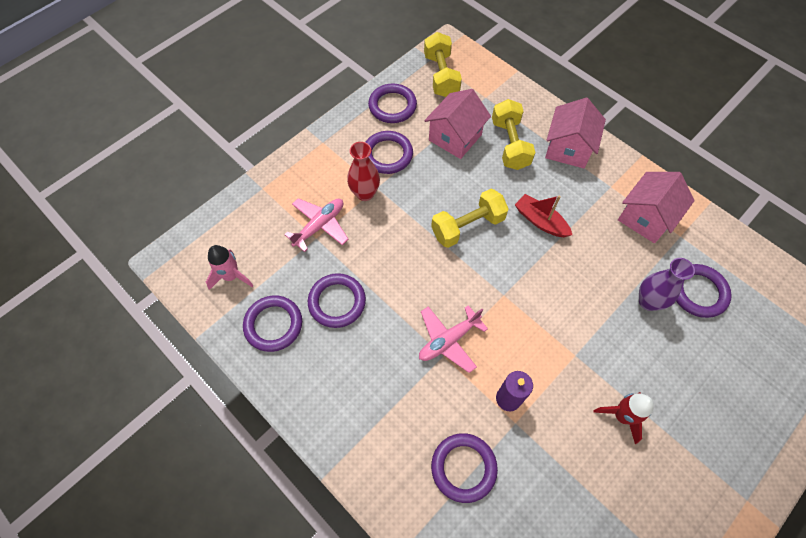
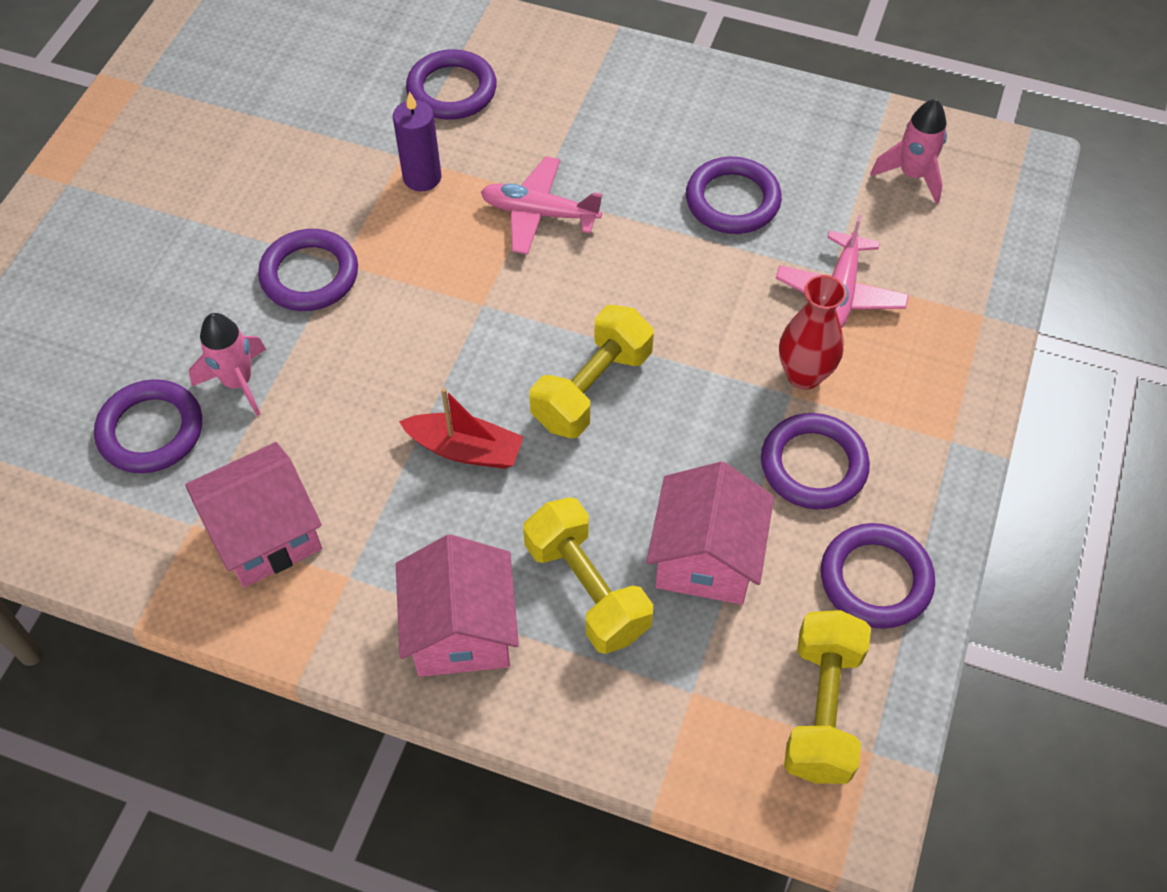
camera: 155 degrees right, 5 degrees down
purple ring [243,295,302,352] -> purple ring moved to [258,229,358,311]
pink plane [419,305,488,373] -> pink plane turned 105 degrees counterclockwise [481,156,602,255]
yellow dumbbell [424,32,462,97] -> yellow dumbbell turned 45 degrees clockwise [784,610,871,784]
red rocket [594,392,654,444] -> none
pink house [618,172,695,243] -> pink house turned 45 degrees clockwise [185,442,322,588]
purple vase [639,258,695,311] -> pink rocket [189,313,266,416]

